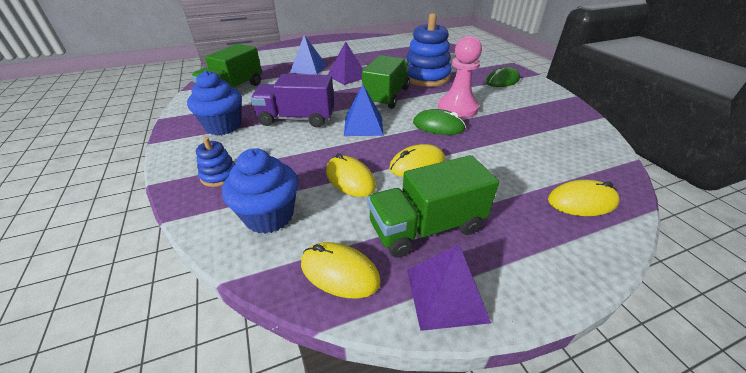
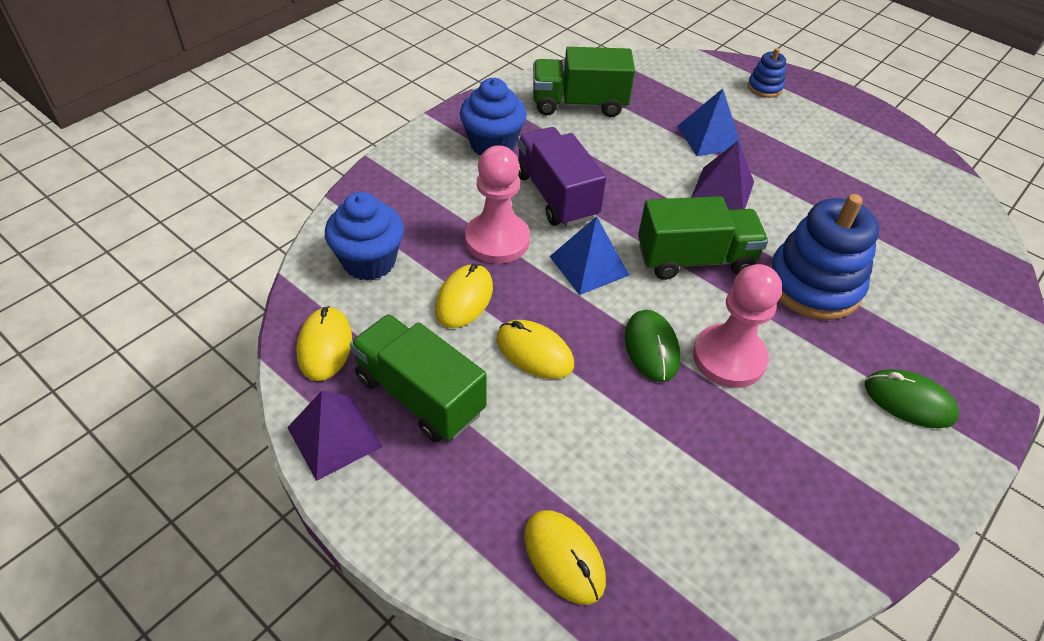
camera: 60 degrees right, 10 degrees up
blue stacking toy [196,137,235,187] -> blue stacking toy moved to [748,48,786,98]
none -> pink pawn [465,145,530,264]

